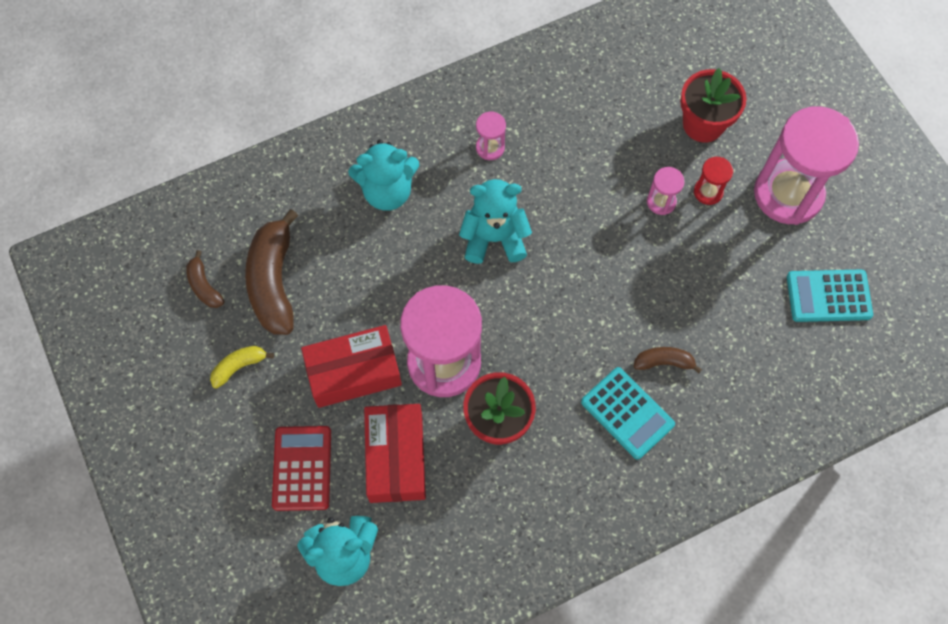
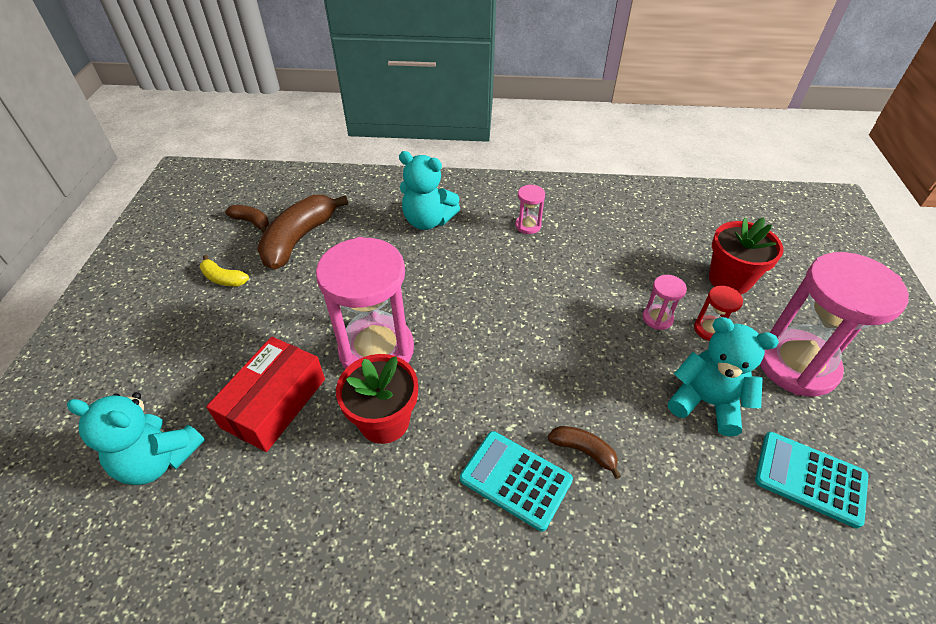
camera: 30 degrees right, 20 degrees down
brown banana [186,250,224,308] -> brown banana turned 120 degrees clockwise [225,205,269,233]
yellow banana [210,346,274,389] -> yellow banana turned 150 degrees counterclockwise [200,255,249,286]
red calculator [272,426,331,511] -> none
red box [301,325,402,408] -> none
turquoise teddy bear [459,179,532,264] -> turquoise teddy bear moved to [668,317,779,437]
turquoise calculator [581,367,675,460] -> turquoise calculator turned 135 degrees clockwise [460,431,573,531]

